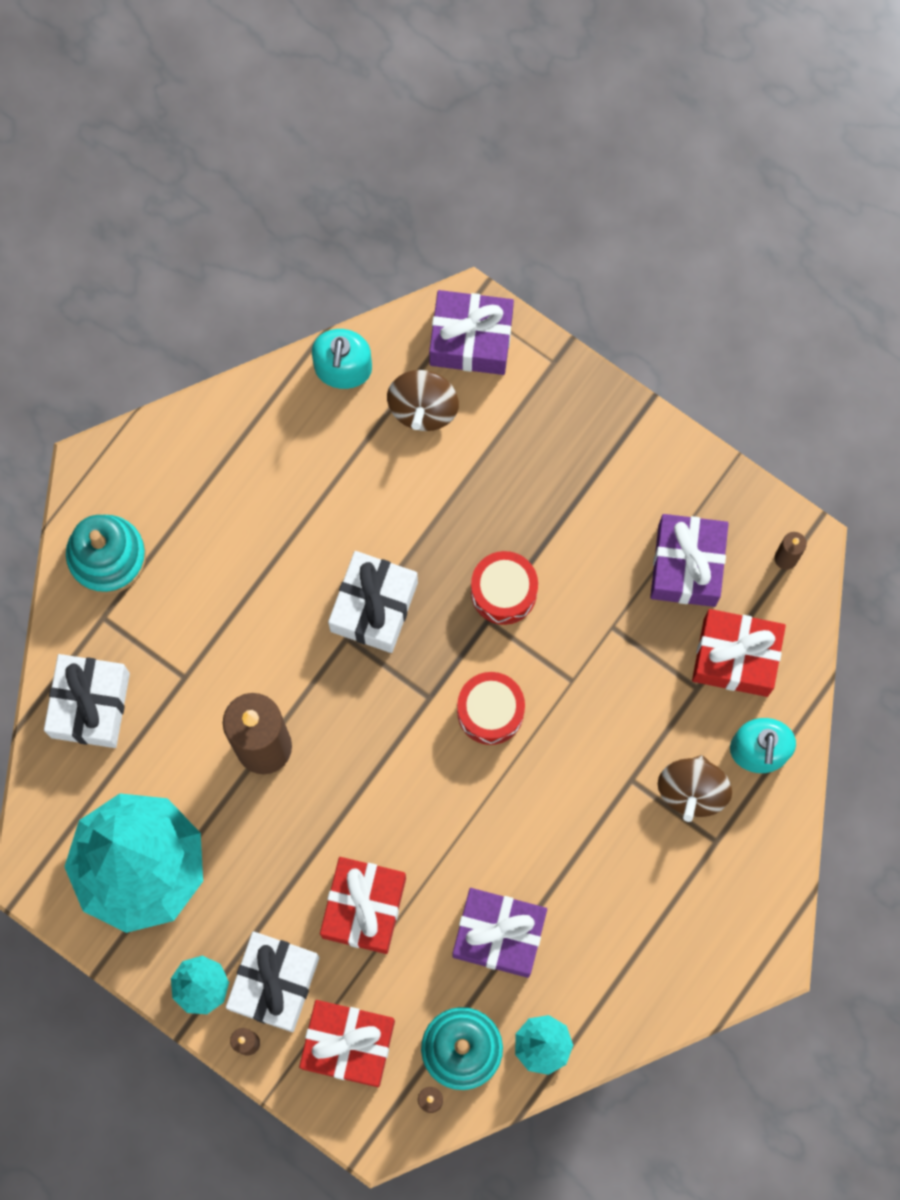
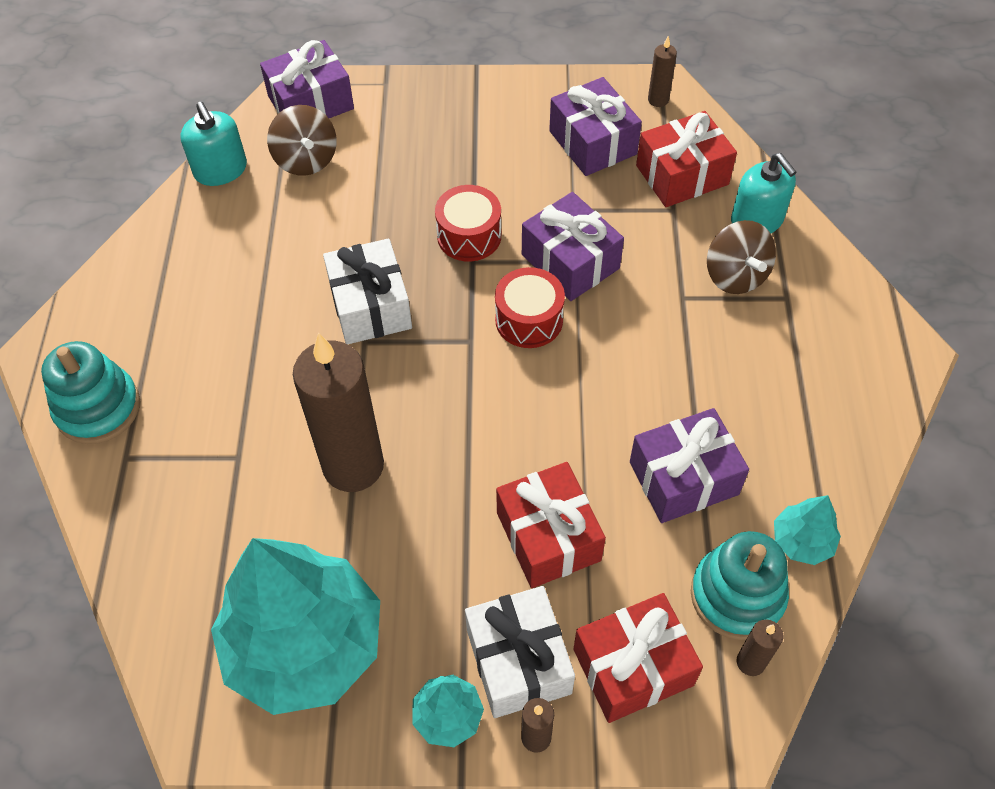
camera: 35 degrees left, 20 degrees down
white gift [44,654,130,748] -> none
none -> purple gift [522,192,624,301]

